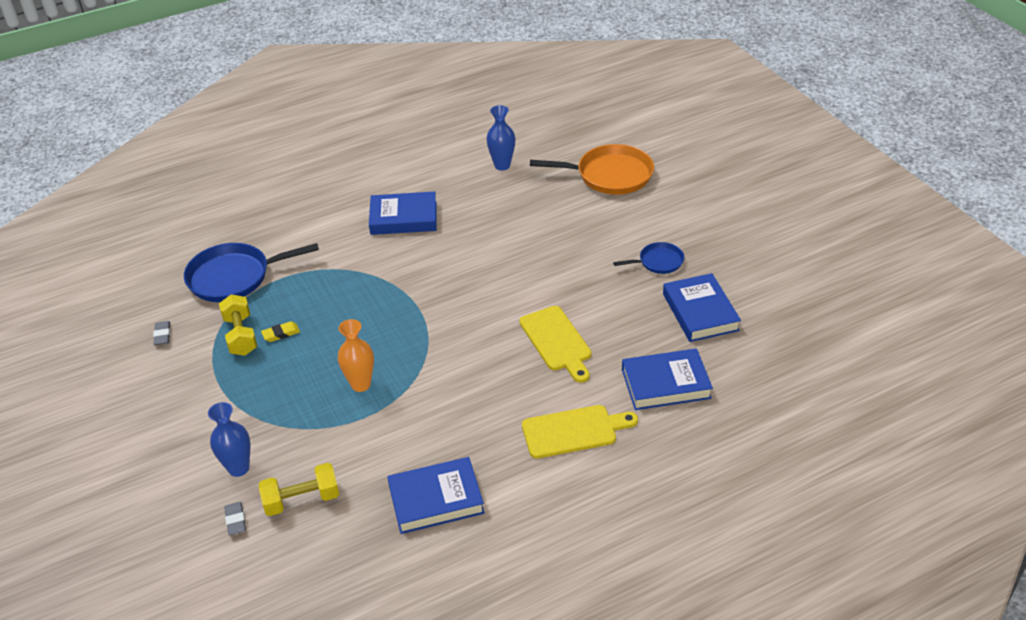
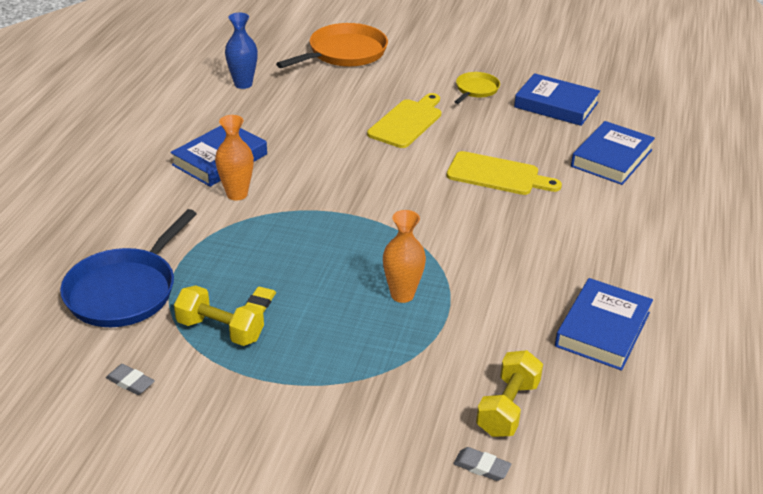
camera: 50 degrees left, 5 degrees down
blue vase [208,402,250,477] -> none
yellow cutting board [522,405,638,458] -> yellow cutting board moved to [367,93,441,148]
blue pan [613,242,684,274] -> yellow pan [455,72,500,104]
none -> orange vase [215,115,254,201]

